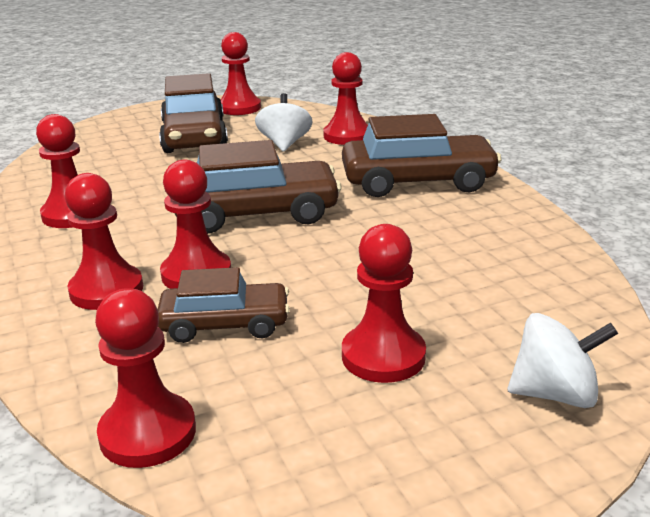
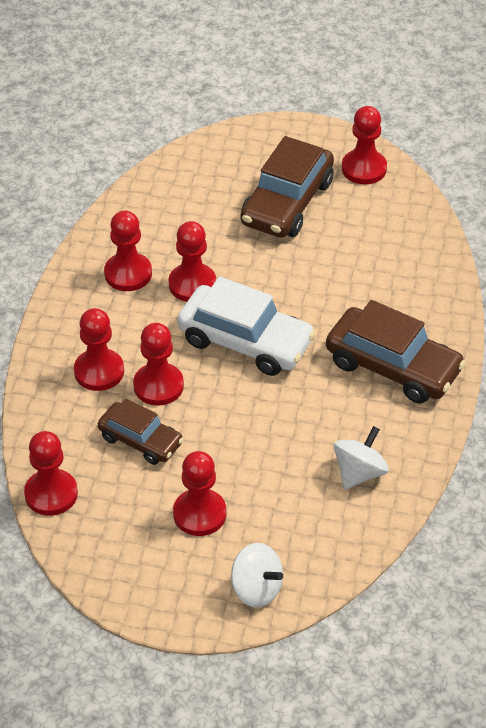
camera: 35 degrees right, 20 degrees up
brown car [175,140,341,234] -> white car [177,276,316,376]
white spinning top [255,93,313,152] -> white spinning top moved to [334,426,388,490]
red pawn [323,52,368,145] -> red pawn moved to [169,221,216,302]

